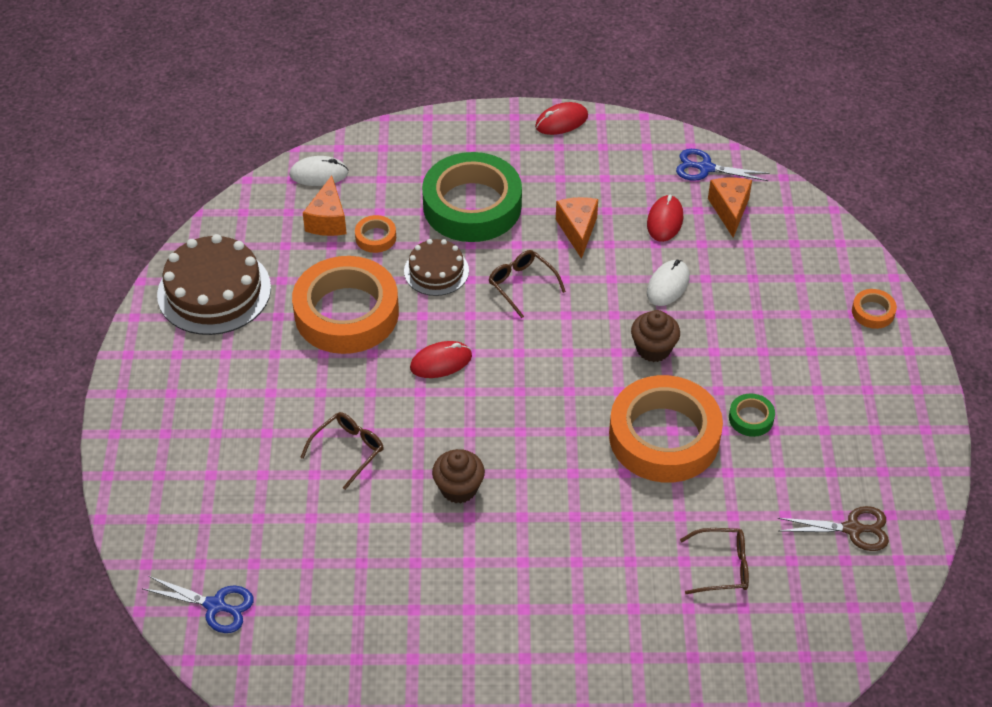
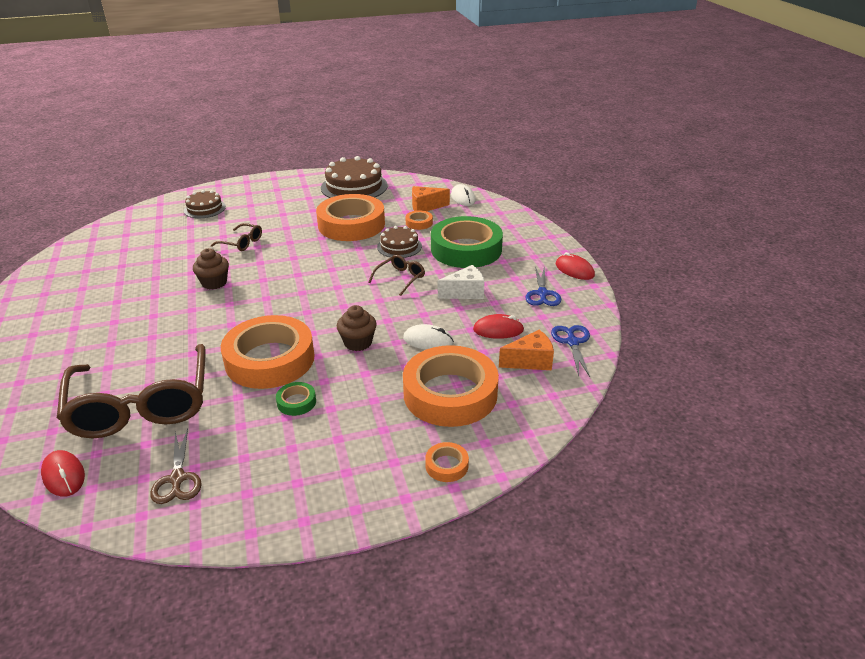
camera: 75 degrees right, 15 degrees down
blue scissors [143,576,254,633] -> blue scissors moved to [525,266,561,306]
red mouse [410,341,472,378] -> red mouse moved to [41,450,85,497]
orange cheese [556,197,598,259] -> white cheese [438,265,485,299]
brown glasses [680,528,749,594] -> brown glasses [57,344,206,439], size x2.35
none -> brown cake [184,190,226,218]
none -> orange tape [403,345,499,427]

